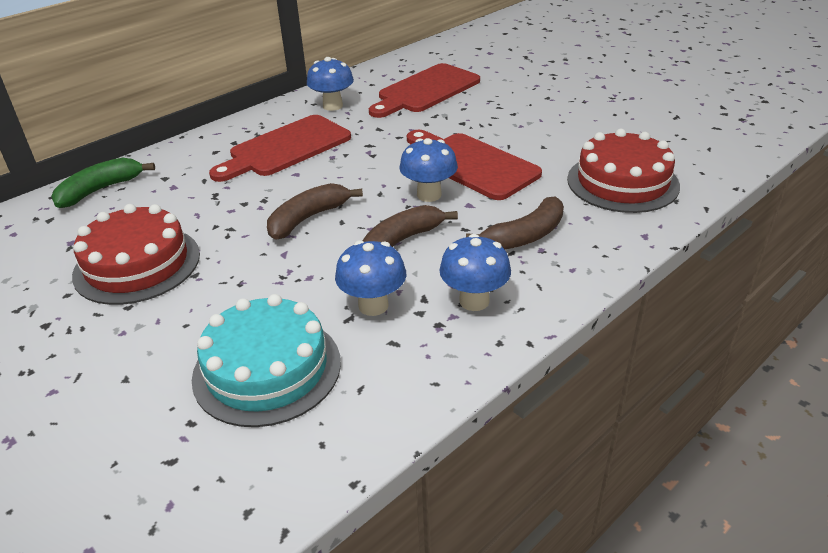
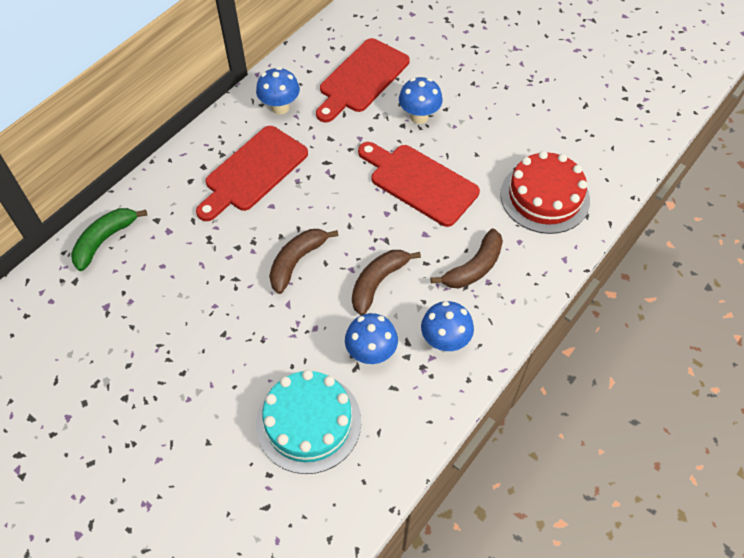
camera: 10 degrees left, 20 degrees up
red cake [72,204,200,305] -> none
blue mushroom [400,138,458,202] -> blue mushroom moved to [399,77,443,124]

